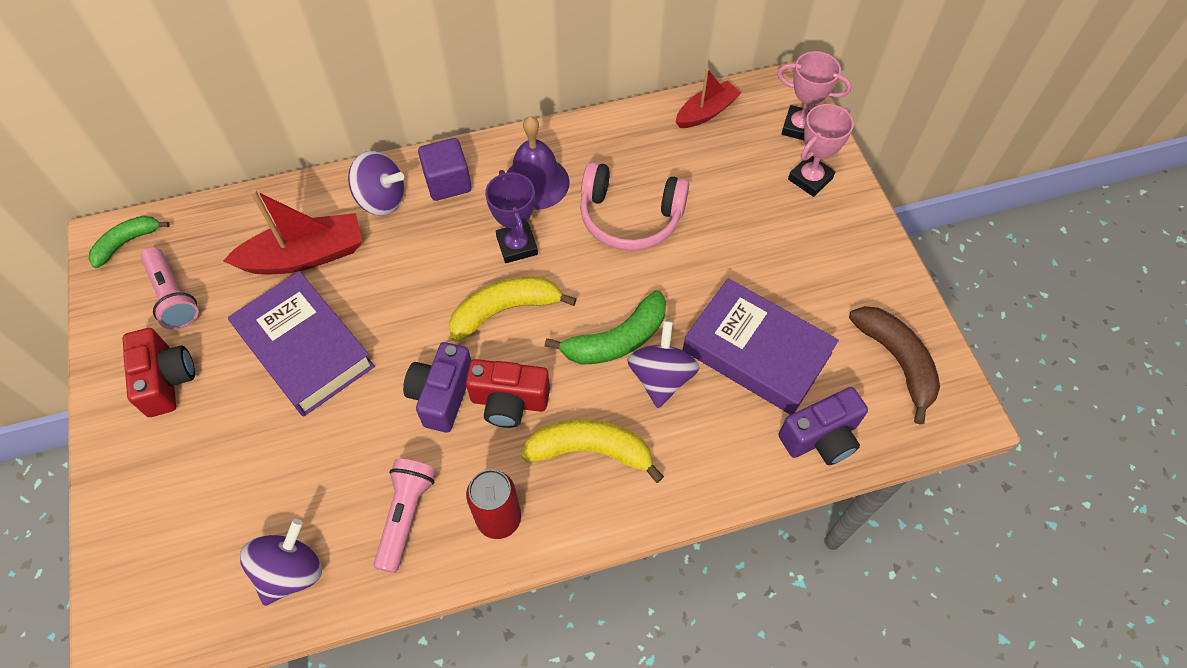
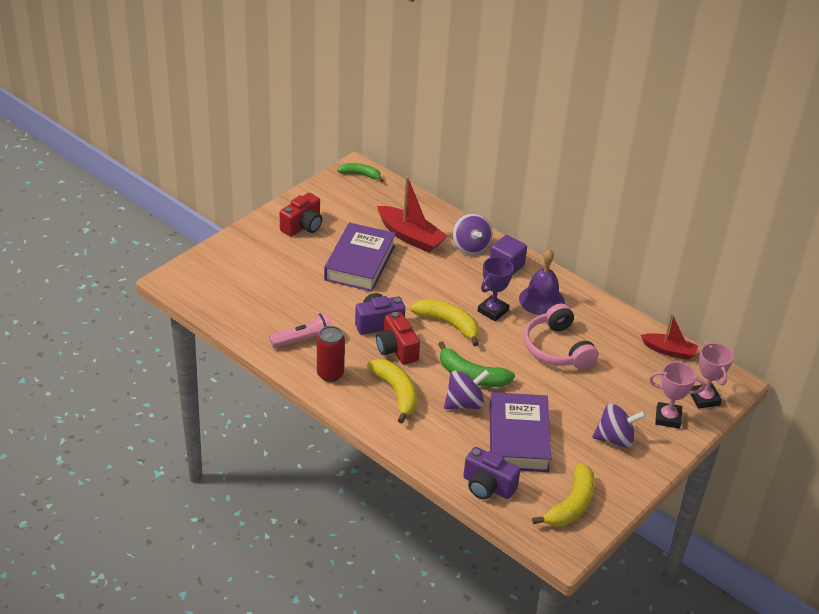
camera: 55 degrees right, 20 degrees down
pink flashlight [141,247,199,330] -> none
purple spinning top [240,519,322,606] -> purple spinning top moved to [592,403,646,448]
brown banana [849,306,940,425] -> yellow banana [532,463,595,526]

